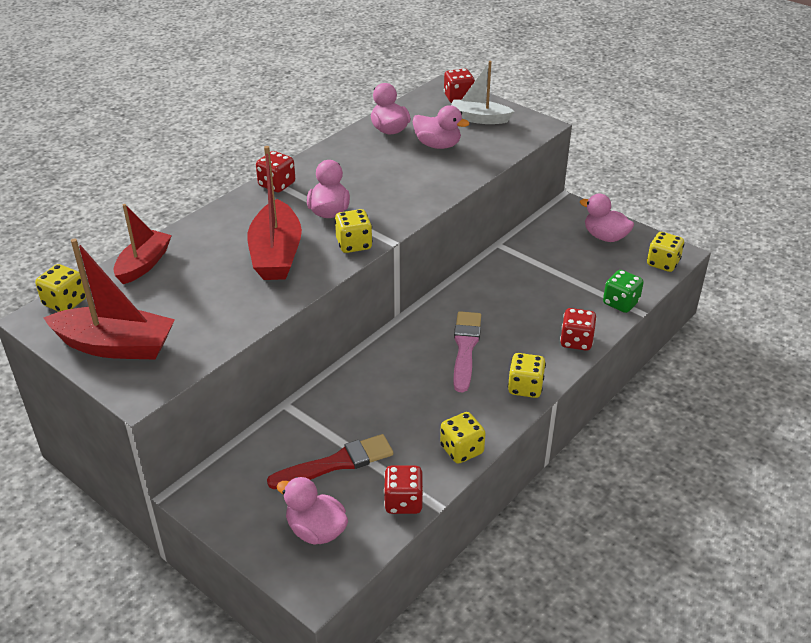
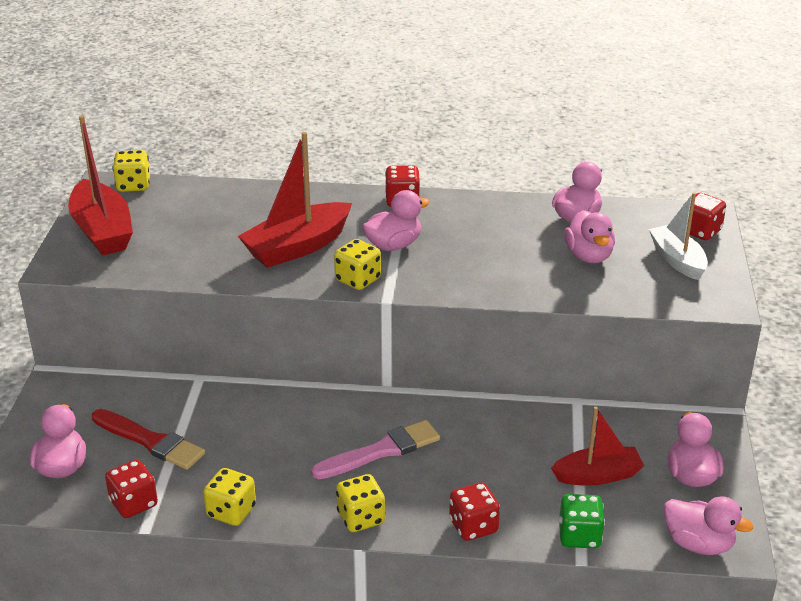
camera: 55 degrees right, 5 degrees down
red boat [113,204,172,284] -> red boat moved to [551,406,644,486]
yellow dice [647,232,684,272] -> pink duck [664,497,753,555]

